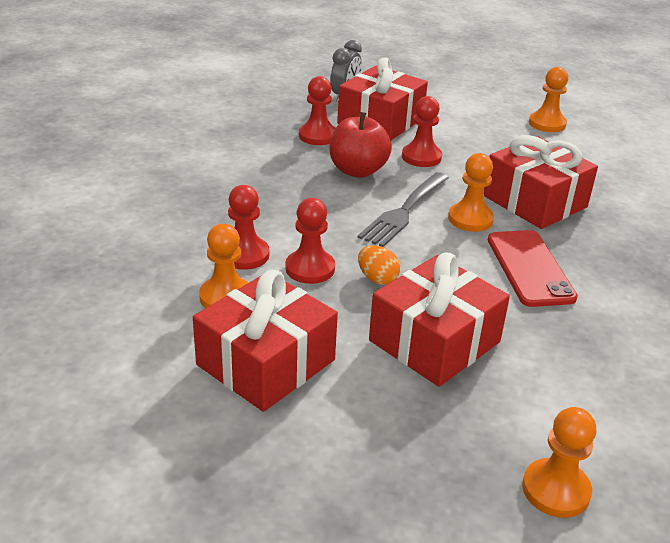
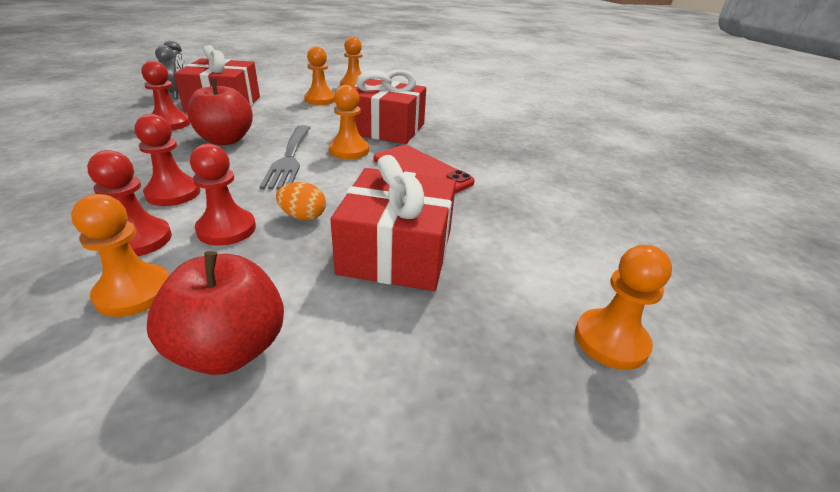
camera: 35 degrees left, 0 degrees up
red gift [193,270,338,412] -> red apple [147,251,284,375]
red pawn [402,96,442,167] -> red pawn moved to [135,114,200,206]
none -> orange pawn [304,46,335,105]

